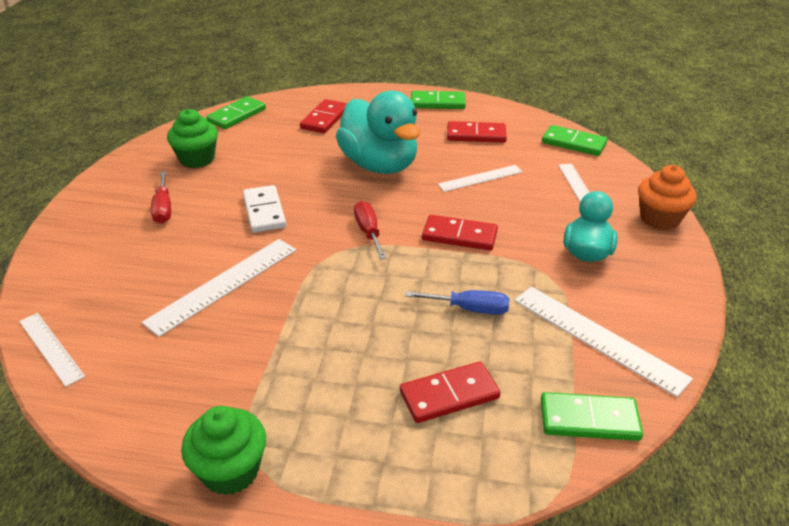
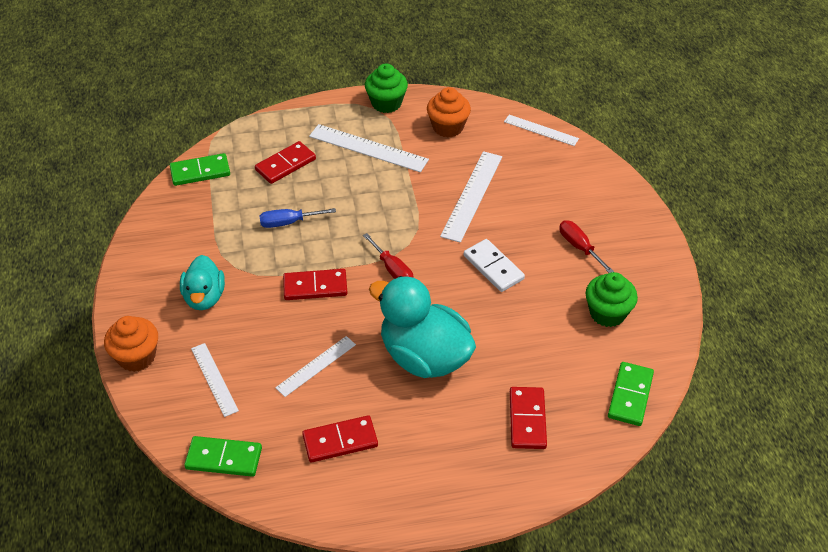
camera: 160 degrees right, 10 degrees up
green domino [411,91,466,109] -> none
white ruler [514,287,693,397] -> white ruler moved to [309,124,429,172]
none -> orange cupcake [427,87,471,138]

